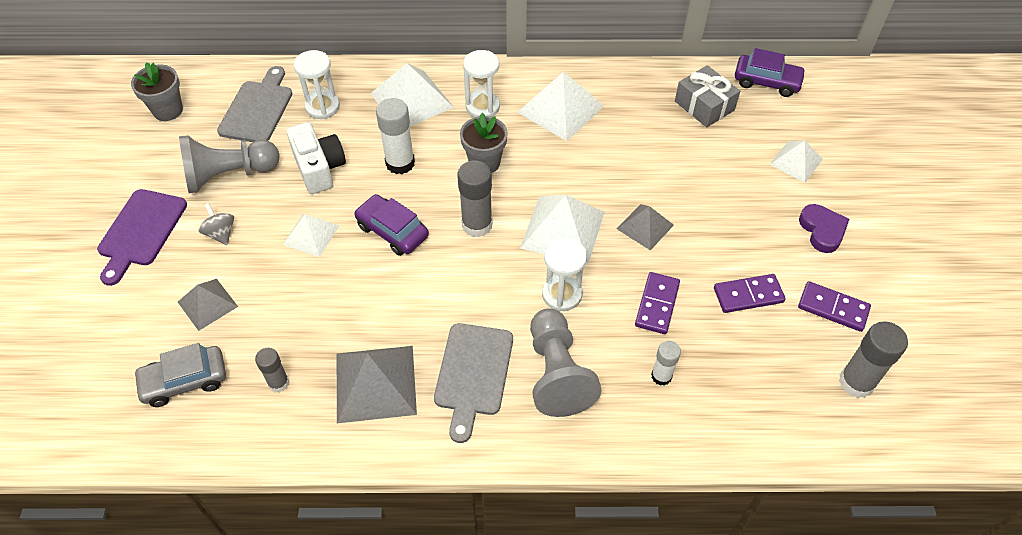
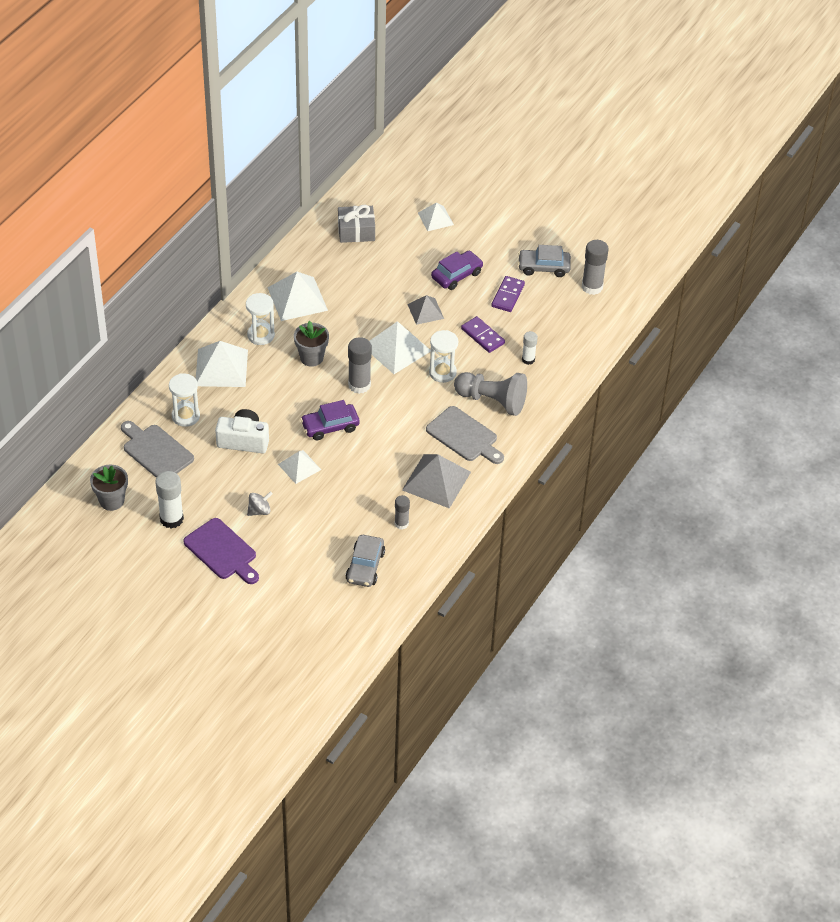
camera: 60 degrees left, 5 degrees down
grey pyramid [178,279,238,331] -> none
grey pawn [179,135,279,193] -> none
grey spinning top [199,203,234,245] -> grey spinning top turned 150 degrees clockwise [247,491,273,516]
white glue stick [376,98,415,174] -> white glue stick moved to [155,471,184,528]
purple car [735,48,806,97] -> purple car moved to [431,251,483,290]
purple domino [798,281,871,332] -> grey car [518,245,571,277]
purple heart [799,204,849,253] -> none

